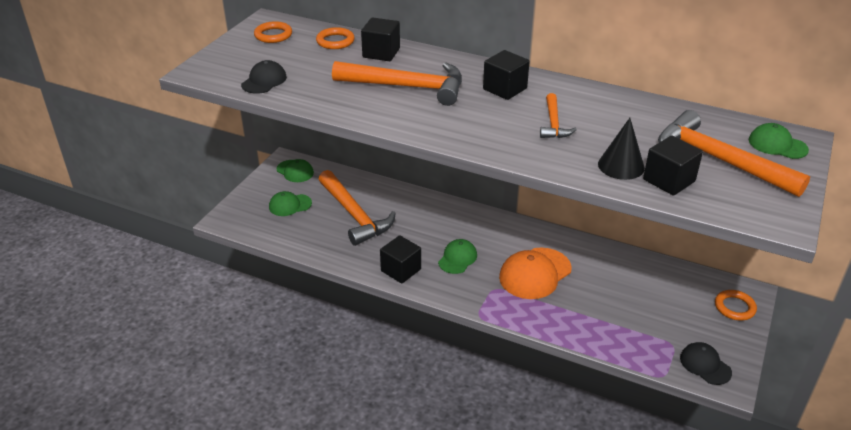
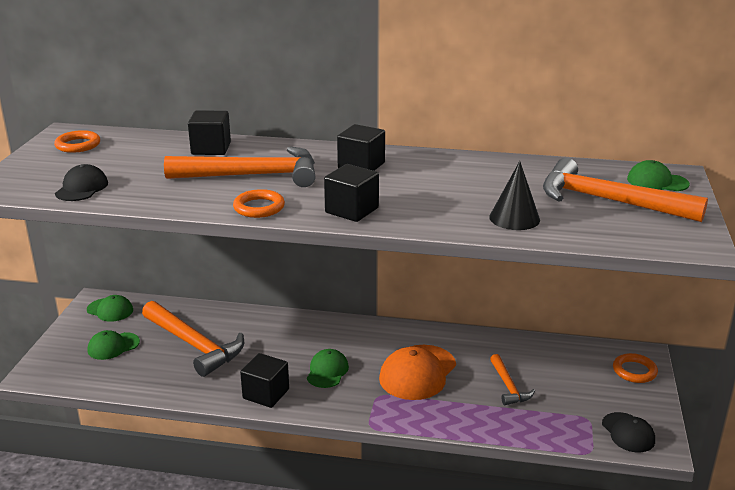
camera: 15 degrees left, 10 degrees down
orange ring [316,27,355,49] -> orange ring moved to [233,189,285,218]
orange hammer [540,93,577,138] -> orange hammer moved to [490,354,535,405]
black cube [643,136,703,196] -> black cube moved to [324,164,379,222]
black cap [680,342,732,385] -> black cap turned 150 degrees counterclockwise [602,412,655,452]

